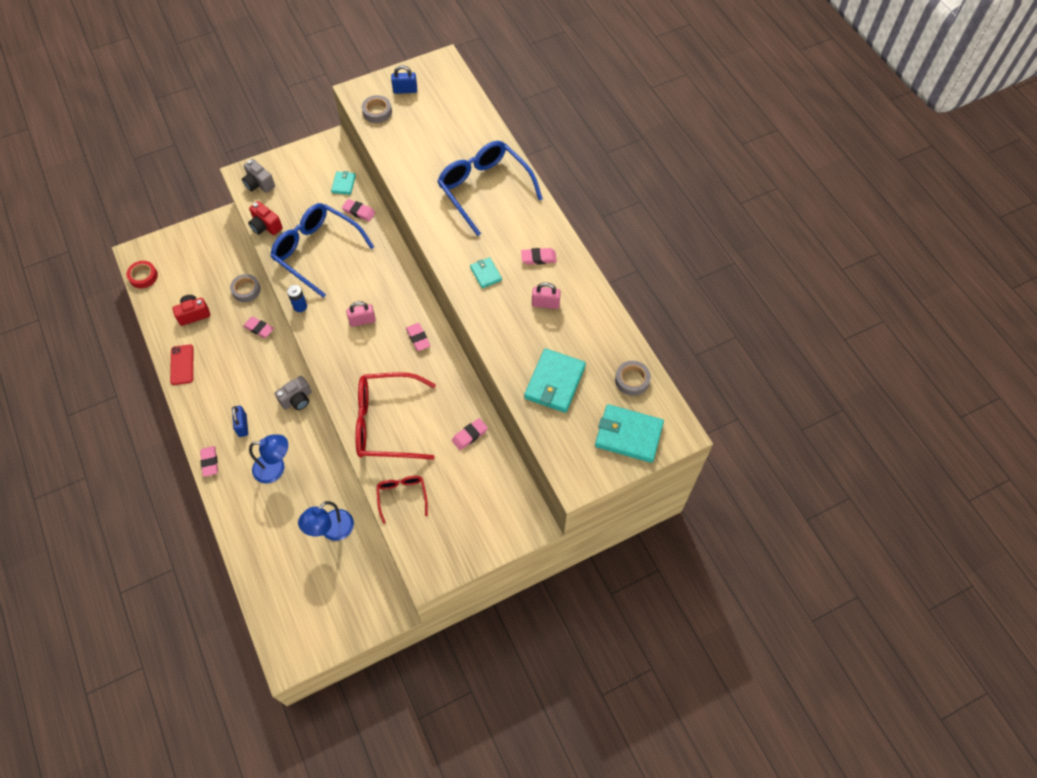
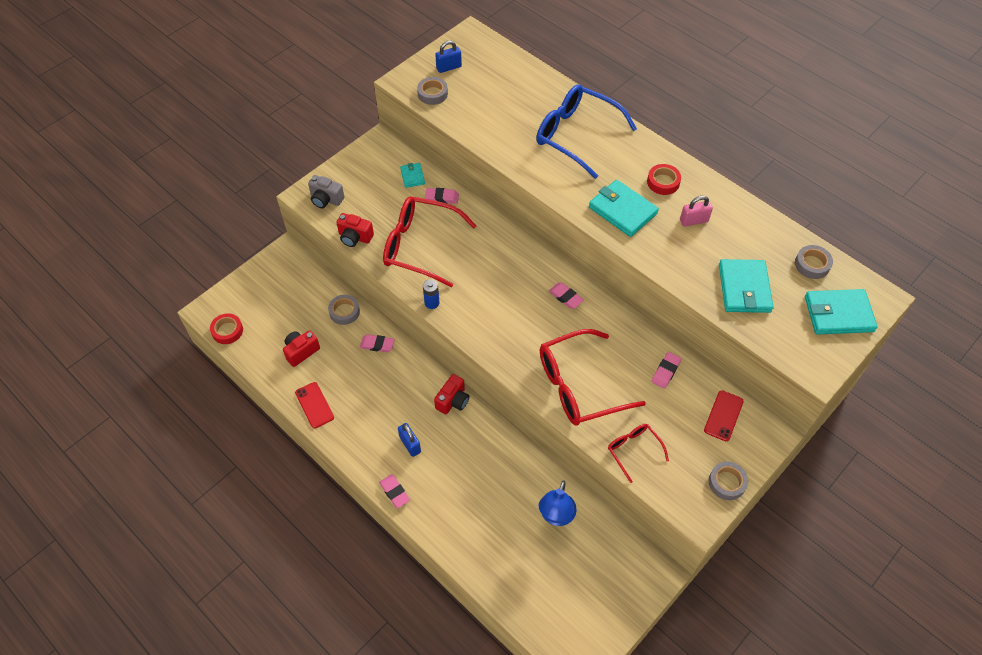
camera: 20 degrees left, 5 degrees down
blue lamp [249,435,288,484] -> none
blue glasses [270,203,374,298] -> red glasses [383,196,477,288]
grey camera [275,376,312,410] -> red camera [434,374,470,414]
pink padlock [346,301,376,327] -> none
turquoise wallet [470,257,502,288] -> turquoise wallet [589,179,659,237], size x1.88
pink eraser [521,248,557,265] -> red tape [647,164,681,195]
none -> red phone [704,390,744,441]
none -> grey tape [709,461,748,500]

